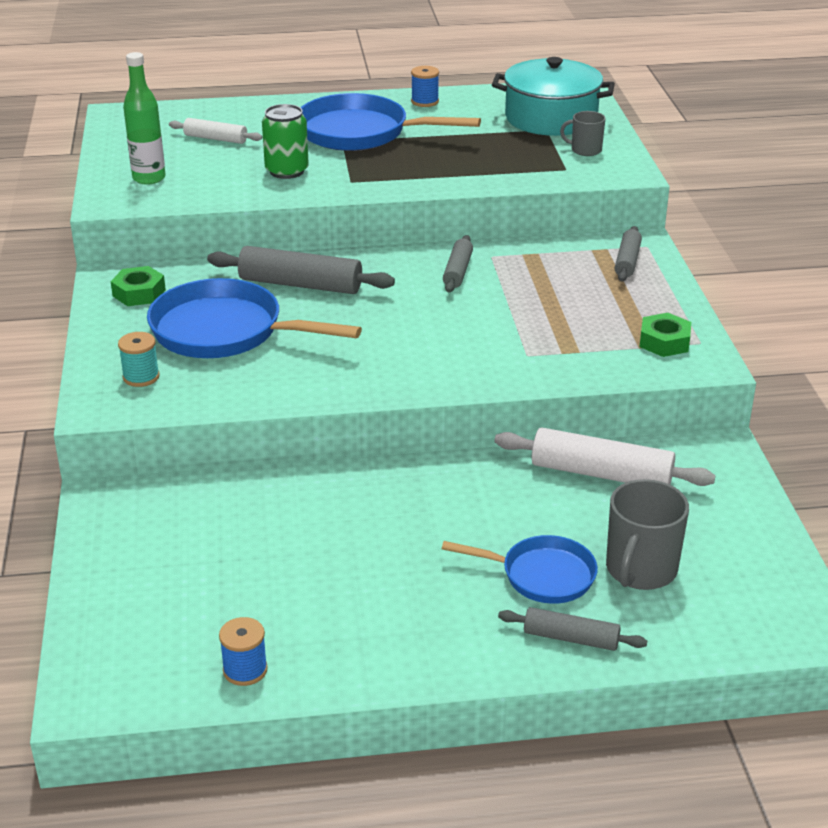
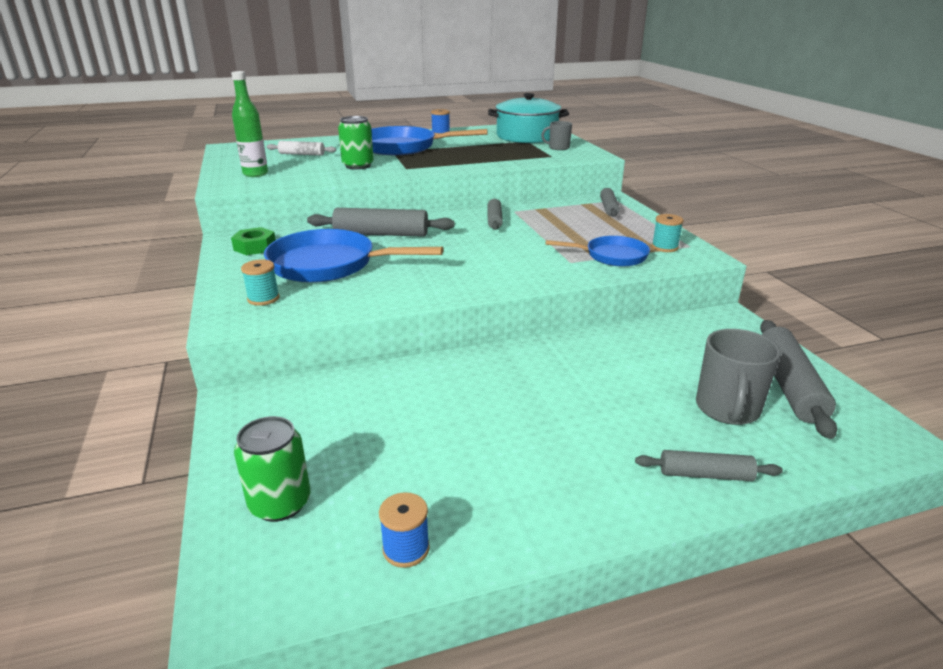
camera: 10 degrees left, 5 degrees down
blue pan [442,535,598,604] -> blue pan moved to [546,236,650,267]
white rolling pin [495,428,716,486] -> none
green nut [639,313,691,357] -> turquoise spool [652,214,684,252]
none -> green can [234,416,310,522]
none -> grey rolling pin [760,320,837,439]

